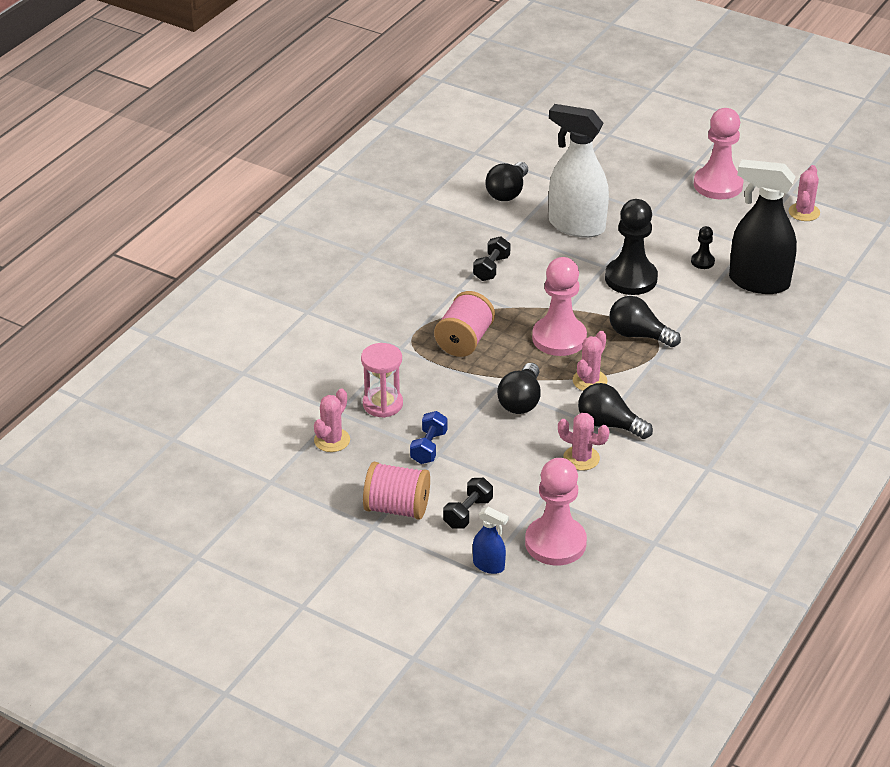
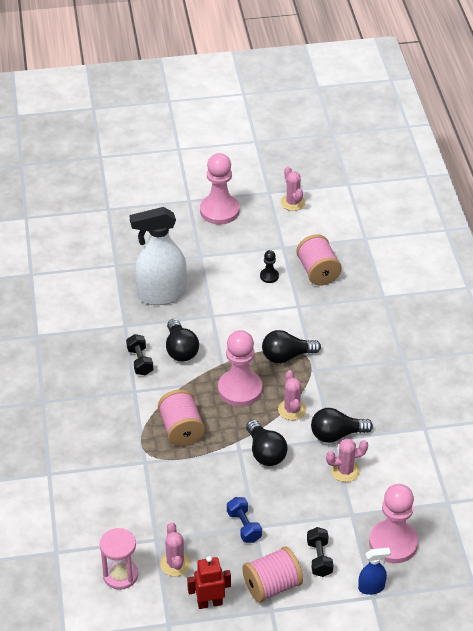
camera: 40 degrees left, 5 degrees up
pink hourglass [361,343,403,418] -> pink hourglass moved to [100,528,138,590]
black light bulb [485,162,528,201] -> black light bulb moved to [166,319,199,362]
black pawn [605,199,658,295] -> none
black spray bottle [729,159,797,294] -> pink spool [296,234,342,285]
none -> red robot [187,556,231,609]

